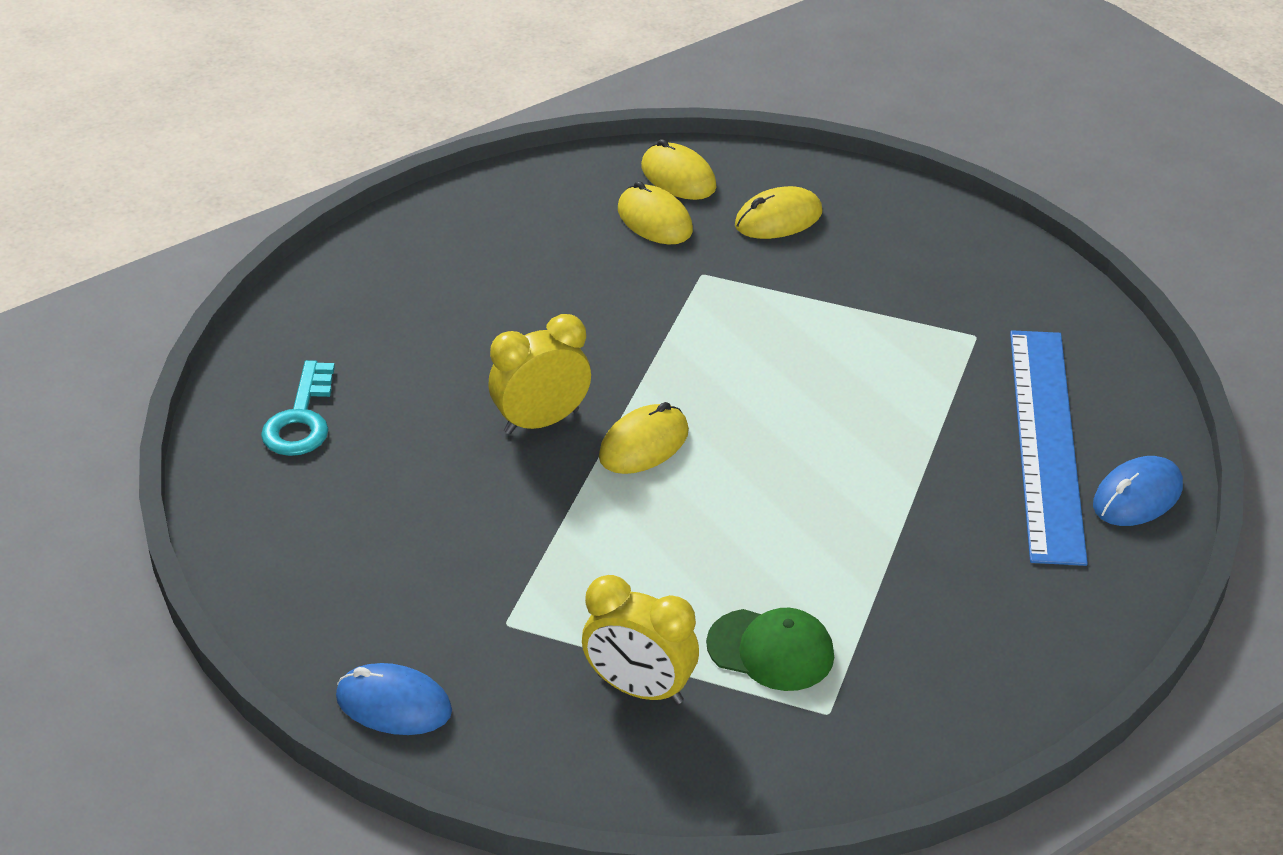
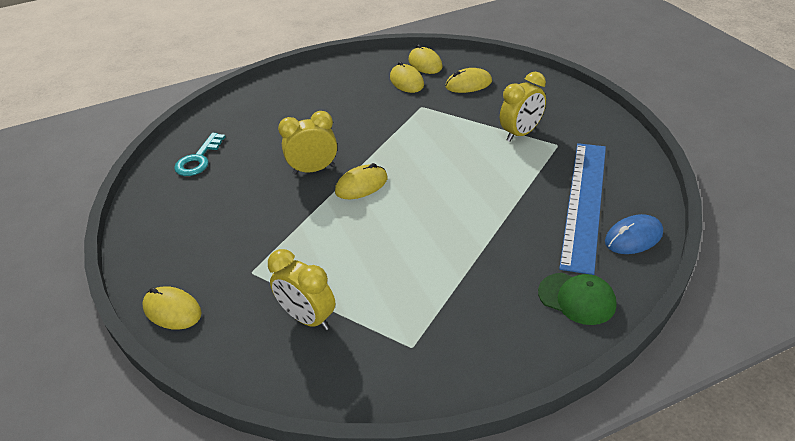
camera: 15 degrees right, 0 degrees up
blue mouse [336,663,452,735] -> yellow mouse [142,286,202,330]
green cap [706,608,834,691] -> green cap moved to [538,273,617,325]
none -> yellow clock [500,72,546,142]

